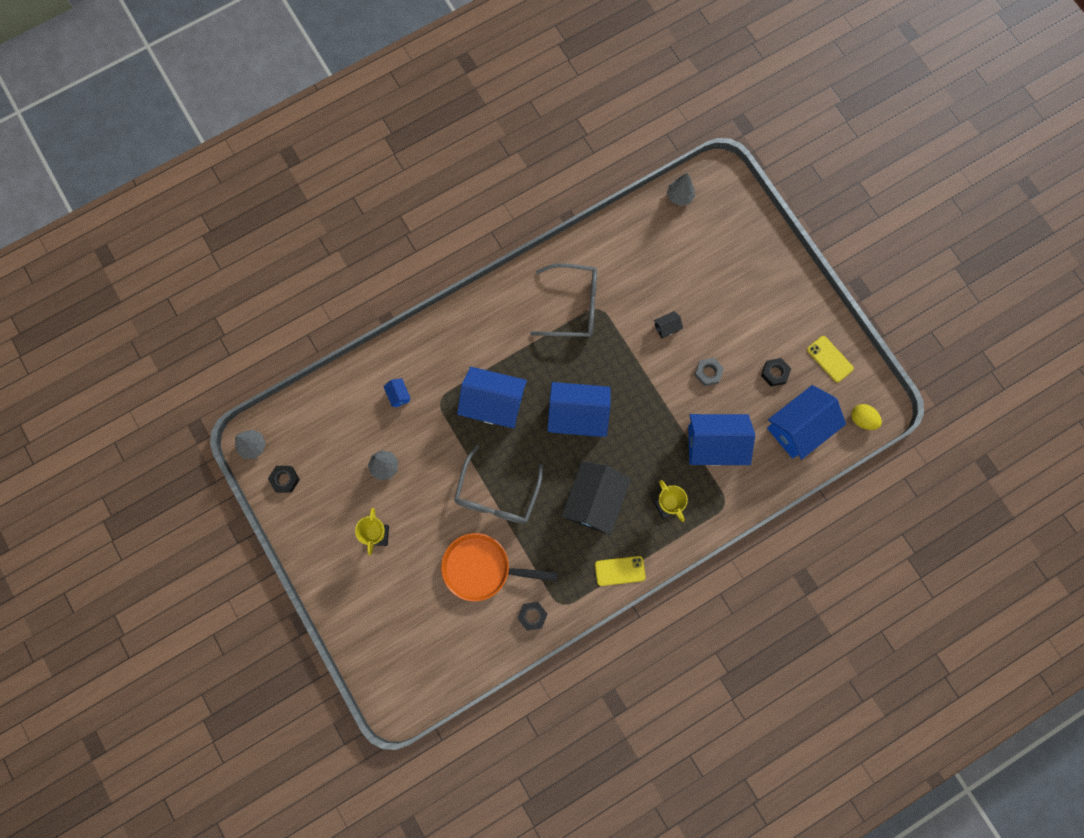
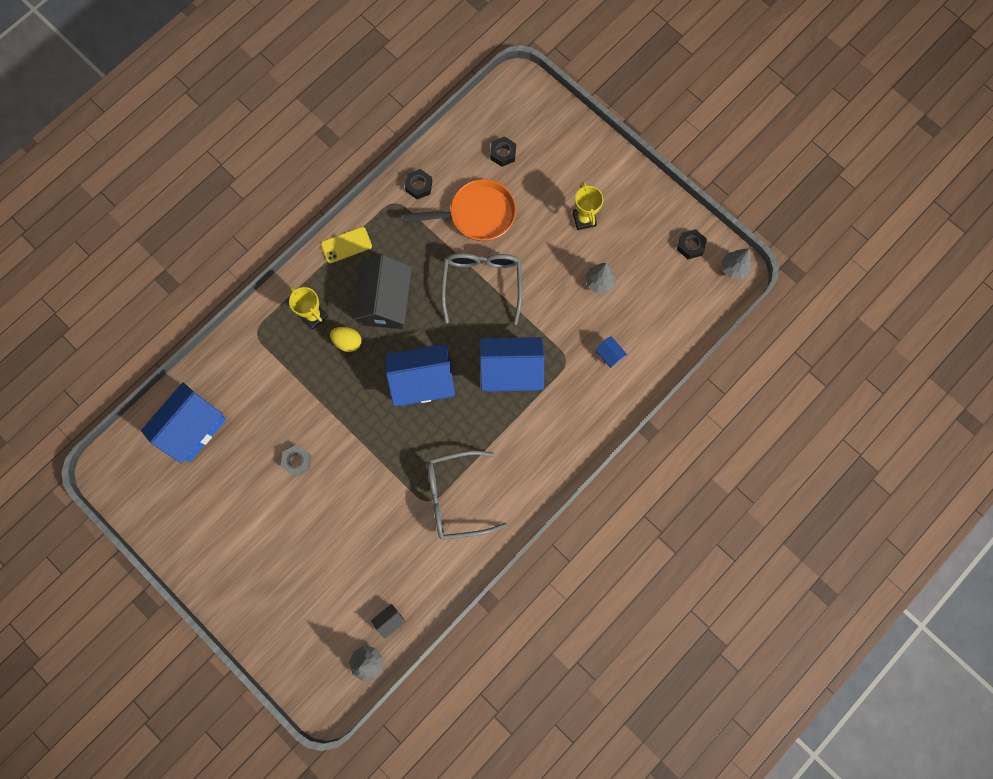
camera: 165 degrees right, 0 degrees up
black house [654,311,683,339] -> black house moved to [371,604,406,639]
blue house [688,414,755,466] -> none
black nut [761,358,791,386] -> black nut moved to [490,136,516,167]
yellow phone [807,336,854,382] -> none
yellow egg [851,404,882,430] -> yellow egg moved to [330,327,362,352]

